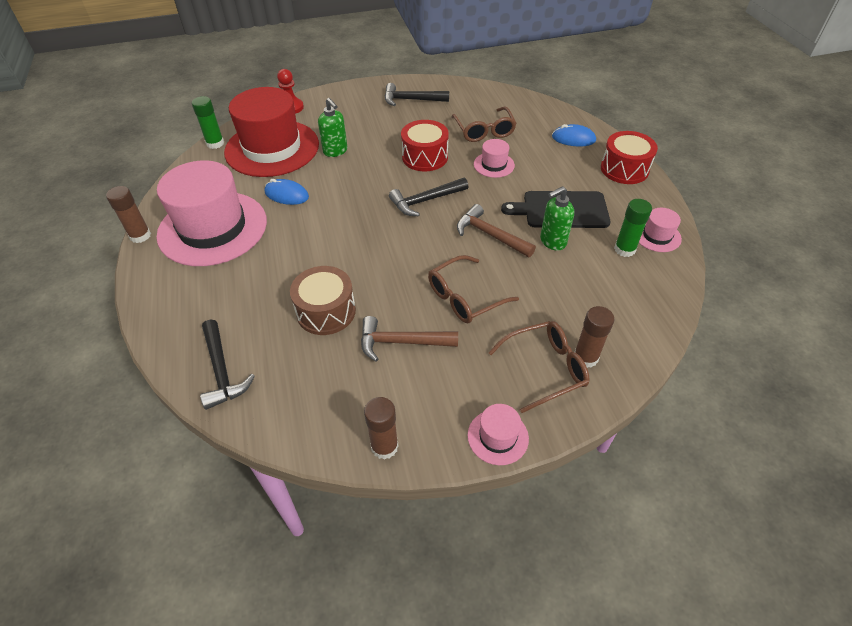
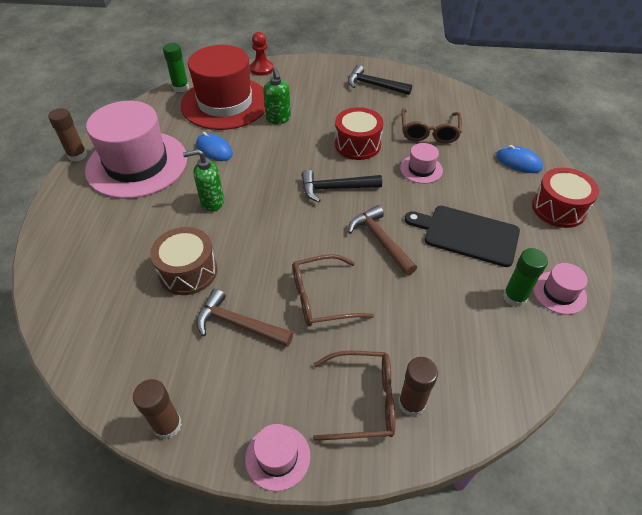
camera: 20 degrees right, 0 degrees up
black hammer [200,320,255,410] -> none
green soap dispenser [540,186,574,251] -> green soap dispenser moved to [183,149,224,212]

